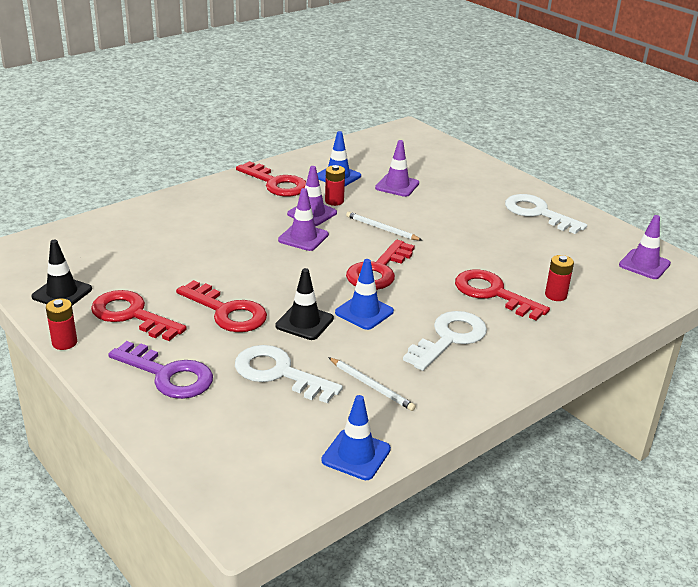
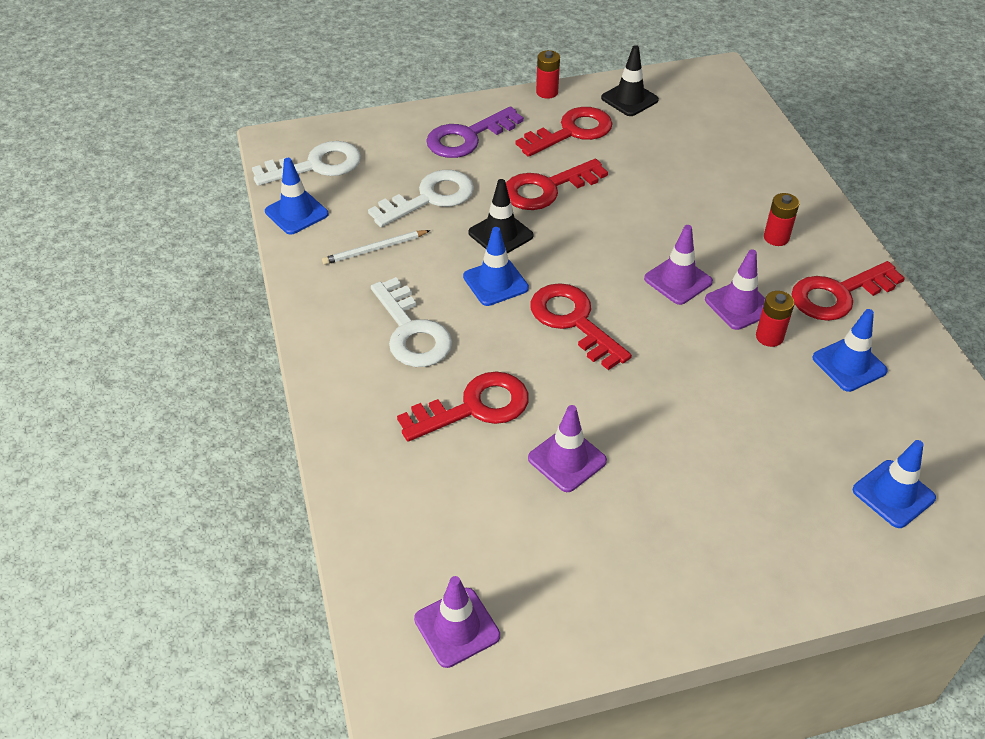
camera: 115 degrees right, 15 degrees up
white pencil [346,212,423,241] -> none
purple traffic cone [375,140,419,197] -> purple traffic cone moved to [528,405,607,492]
white key [505,194,587,234] -> white key moved to [252,141,361,186]
red battery [545,255,574,301] -> red battery moved to [764,193,799,246]
none -> blue traffic cone [853,440,936,528]

